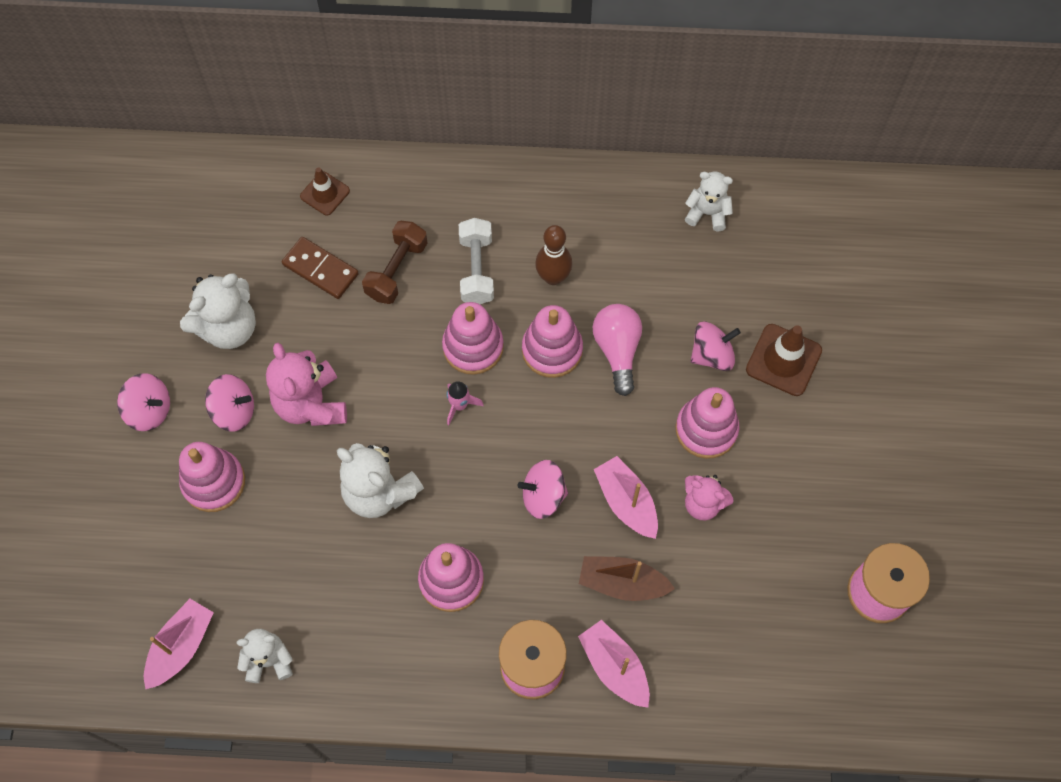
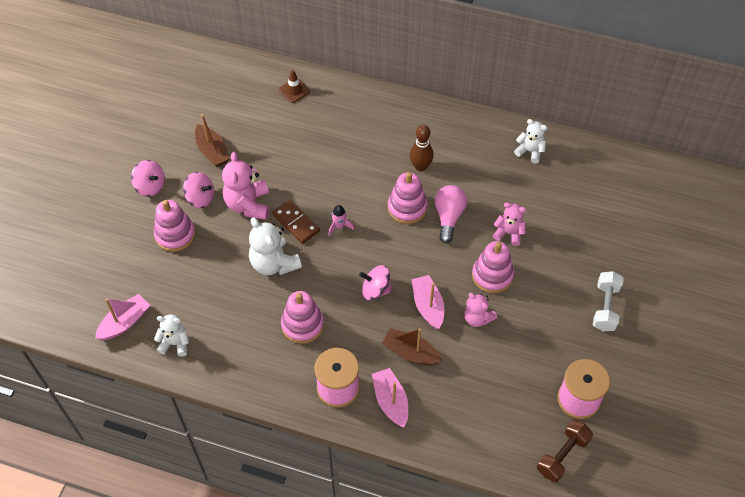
camera: 15 degrees right, 10 degrees down
white teddy bear [180,274,256,349] -> brown boat [195,114,230,167]
brown domino [282,237,359,299] -> brown domino moved to [272,200,320,244]
brown dumbbell [362,221,428,304] -> brown dumbbell moved to [537,420,593,483]
pink stacking toy [442,302,504,375] -> none
white dumbbell [459,218,494,304] -> white dumbbell moved to [593,271,624,332]
pink spinning top [691,322,741,371] -> pink teddy bear [493,203,526,246]
brown traffic cone [746,324,822,396] -> none

